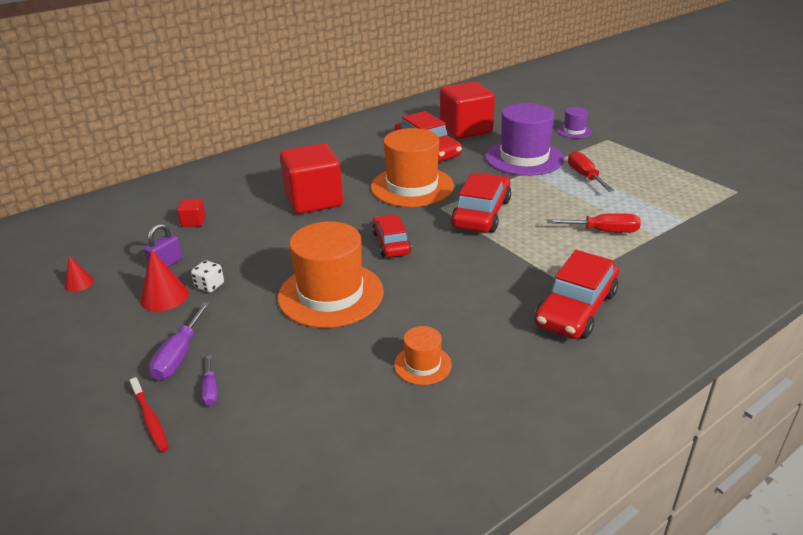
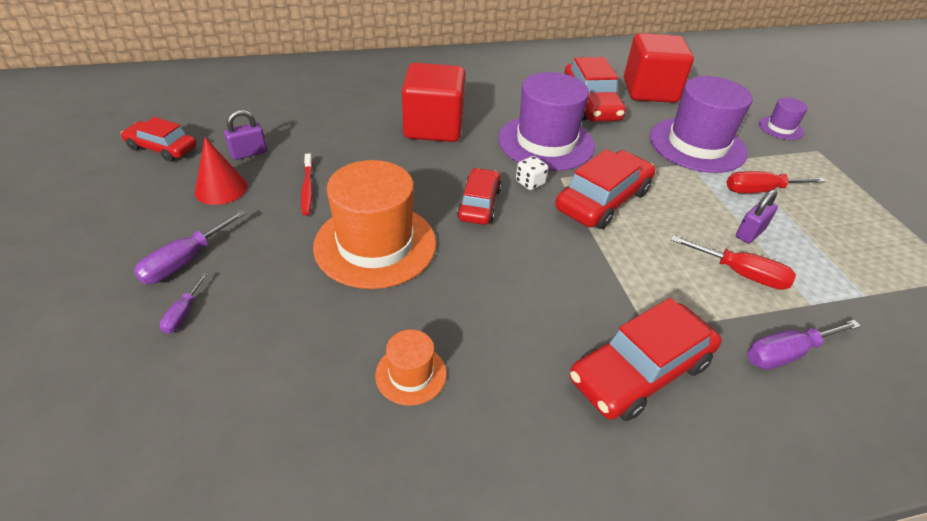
camera: 20 degrees right, 10 degrees up
red cone [64,256,94,292] -> red car [121,117,197,162]
red toothbrush [129,377,169,452] -> red toothbrush moved to [301,154,313,215]
red cube [177,198,206,227] -> none
white dice [191,260,224,292] -> white dice moved to [516,156,548,190]
orange hat [371,128,454,207] -> purple hat [498,72,595,171]
red screwdriver [568,151,614,192] -> red screwdriver turned 105 degrees counterclockwise [727,171,826,193]
none -> purple padlock [736,189,778,244]
none -> purple screwdriver [747,320,861,370]

